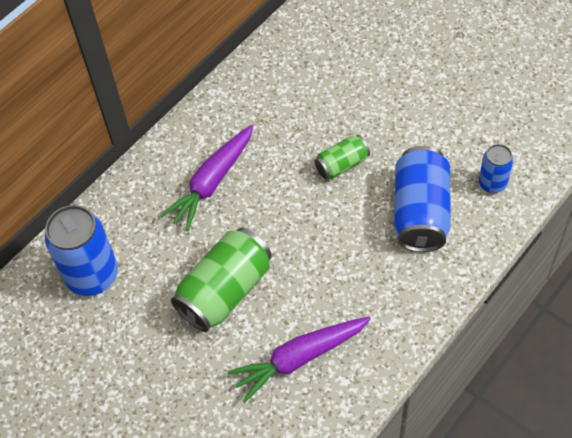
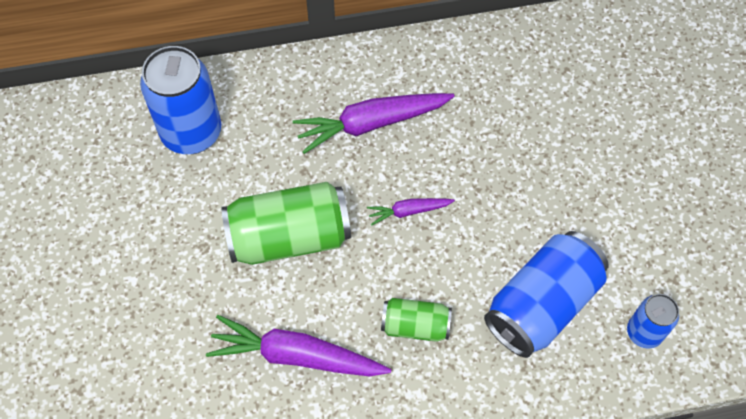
camera: 35 degrees right, 5 degrees up
green can [315,135,370,179] -> green can moved to [381,298,452,342]
none -> purple carrot [367,198,455,226]

